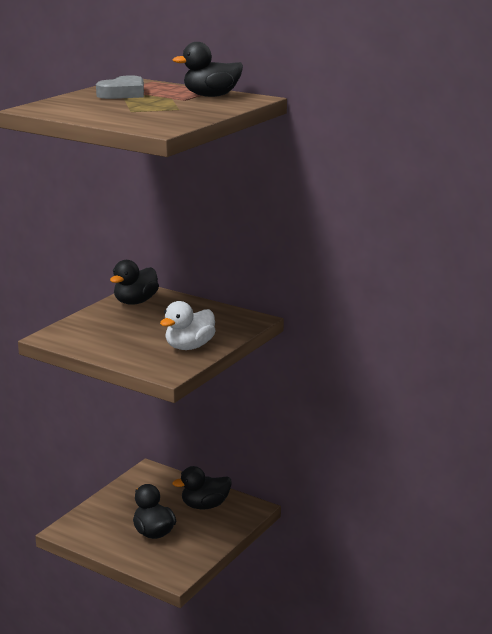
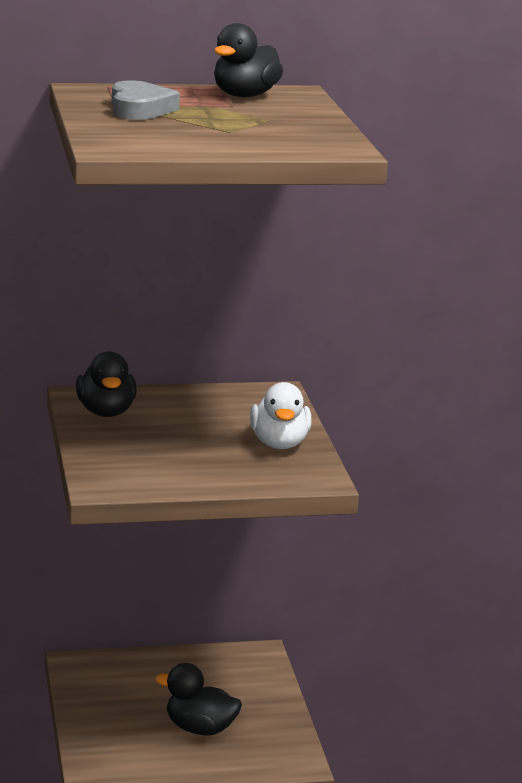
camera: 45 degrees left, 0 degrees up
black duck [172,466,232,509] -> none

